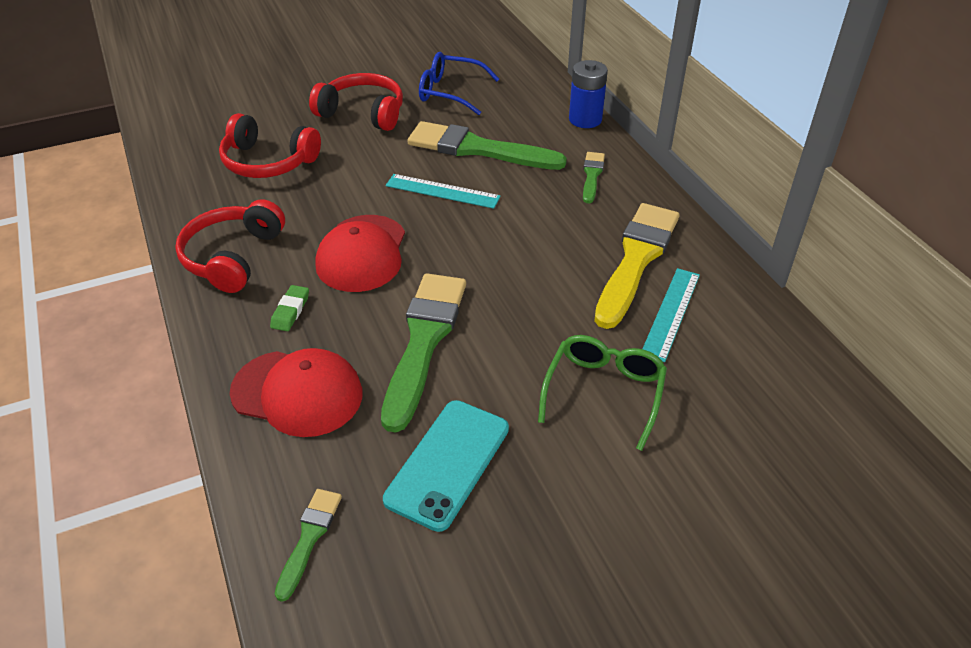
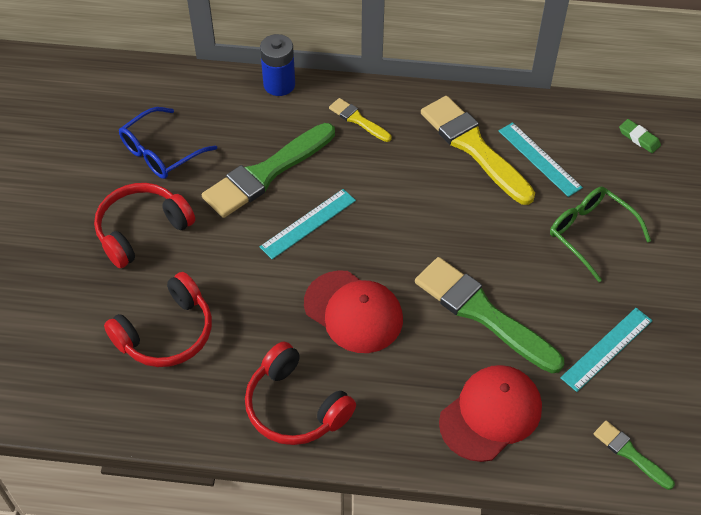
camera: 60 degrees left, 10 degrees up
green eraser [270,285,309,331] -> green eraser moved to [619,119,661,153]
turquoise phone [383,400,509,532] -> turquoise ruler [560,308,653,392]
green brush [583,152,605,204] -> yellow brush [329,98,392,142]

